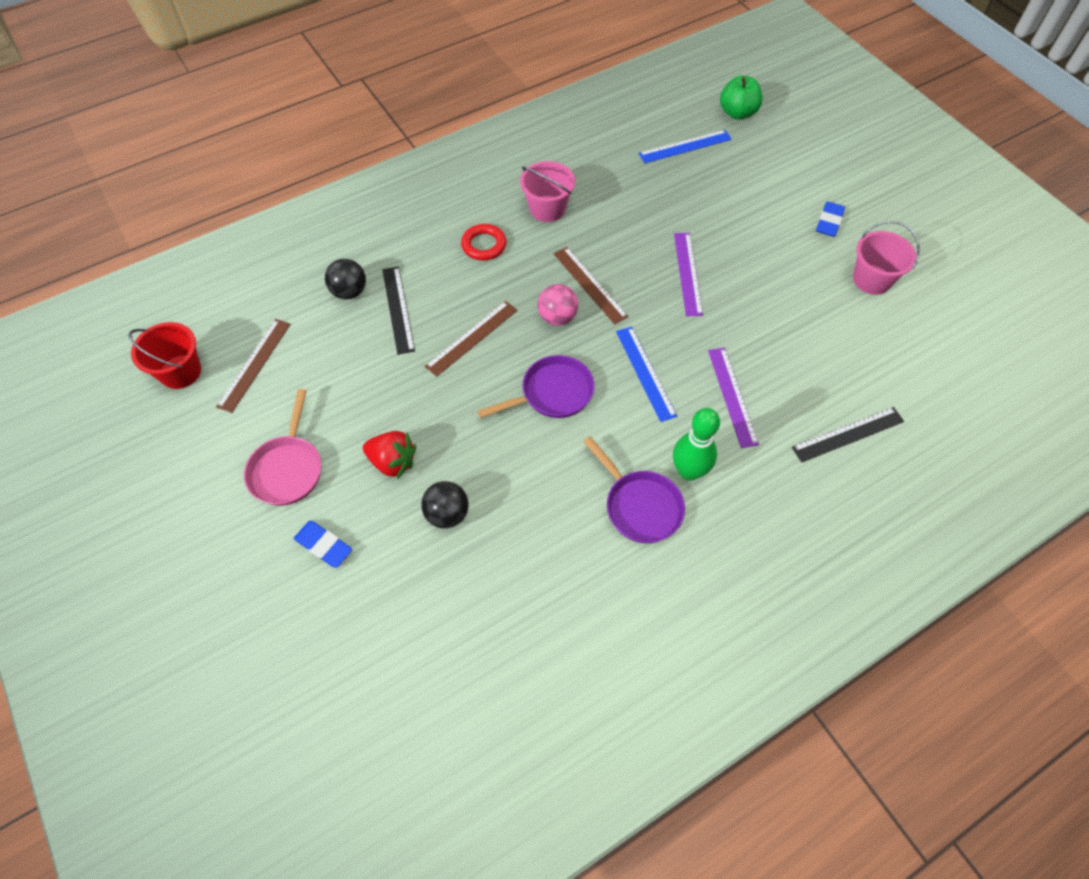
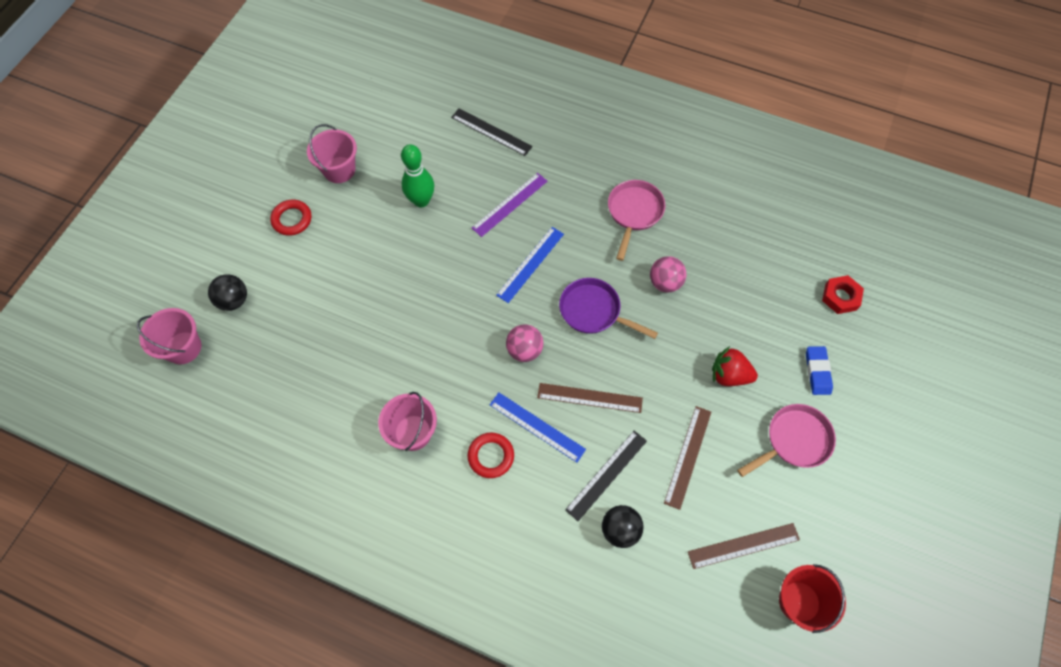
camera: 125 degrees left, 5 degrees up
red strawberry [363,431,416,479] -> red strawberry turned 60 degrees counterclockwise [712,346,758,386]
black ball [421,481,469,528] -> black ball moved to [208,274,247,311]
brown ruler [554,247,628,324] -> brown ruler moved to [664,406,711,510]
purple pan [583,436,685,543] -> pink pan [608,180,665,261]
blue ruler [639,130,732,163] -> blue ruler moved to [490,392,586,463]
green bowling pin [673,408,720,481] -> green bowling pin moved to [401,144,434,207]
purple ruler [674,233,703,316] -> none
green apple [720,76,763,120] -> pink bucket [137,308,201,364]
blue eraser [816,201,845,237] -> red ring [270,200,312,236]
none -> pink ball [650,256,686,292]
none -> red nut [822,275,864,314]

